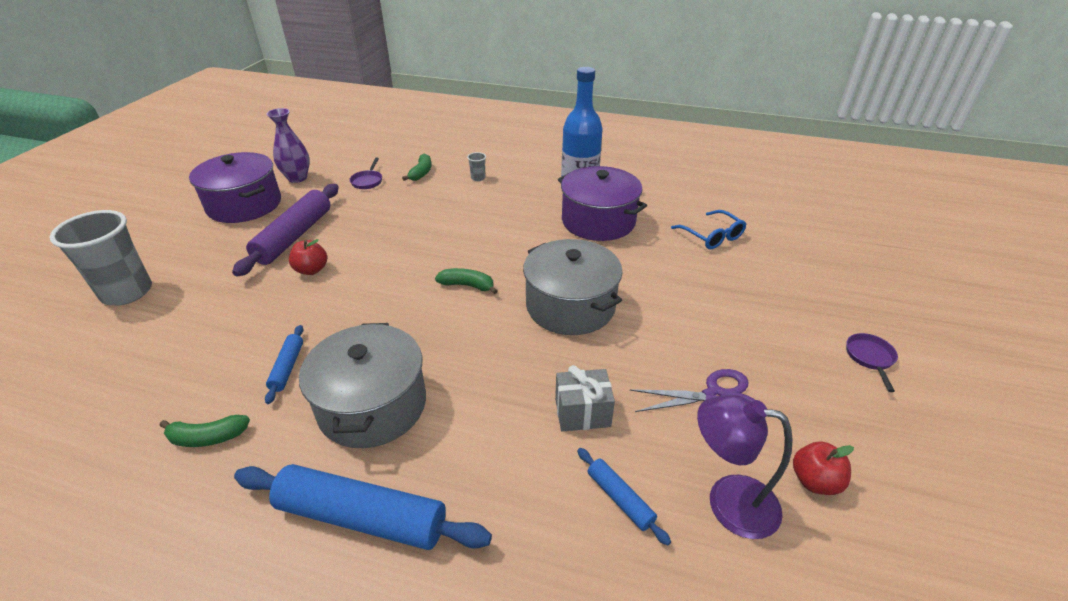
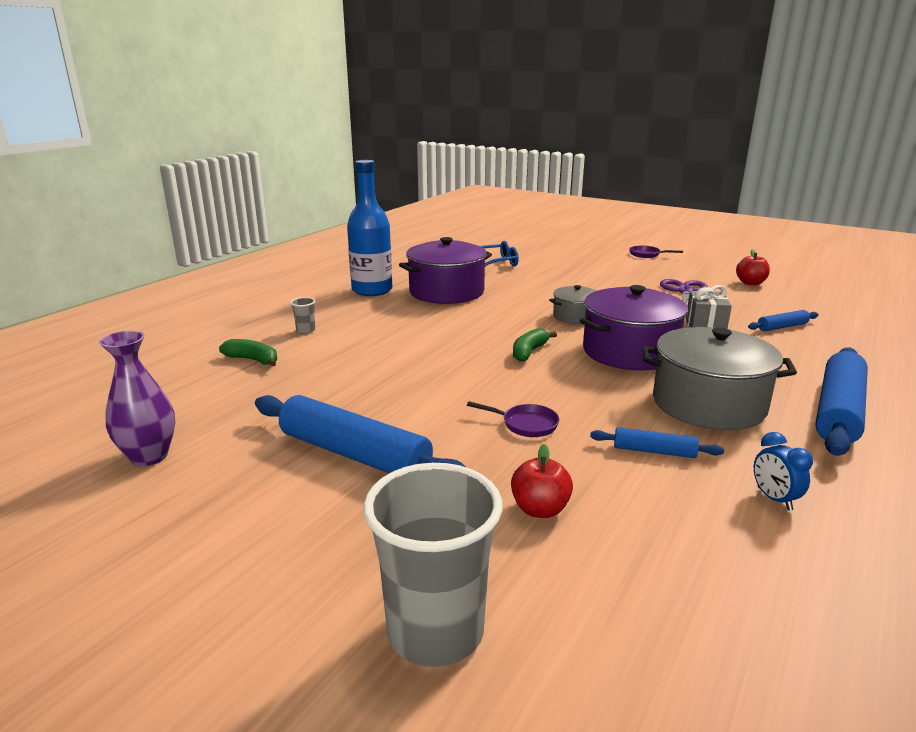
camera: 75 degrees left, 15 degrees down
green banana [159,415,250,447] -> blue clock [754,432,813,511]
purple pot [189,152,281,223] -> purple pot moved to [580,285,688,370]
purple rolling pin [232,184,339,277] -> blue rolling pin [255,395,466,473]
red apple [289,239,327,275] -> red apple moved to [511,444,573,518]
purple pan [350,158,382,189] -> purple pan moved to [467,401,559,437]
grey pot [523,239,623,335] -> grey pot [549,285,596,324], size x0.53
purple lamp [697,395,793,539] -> none

